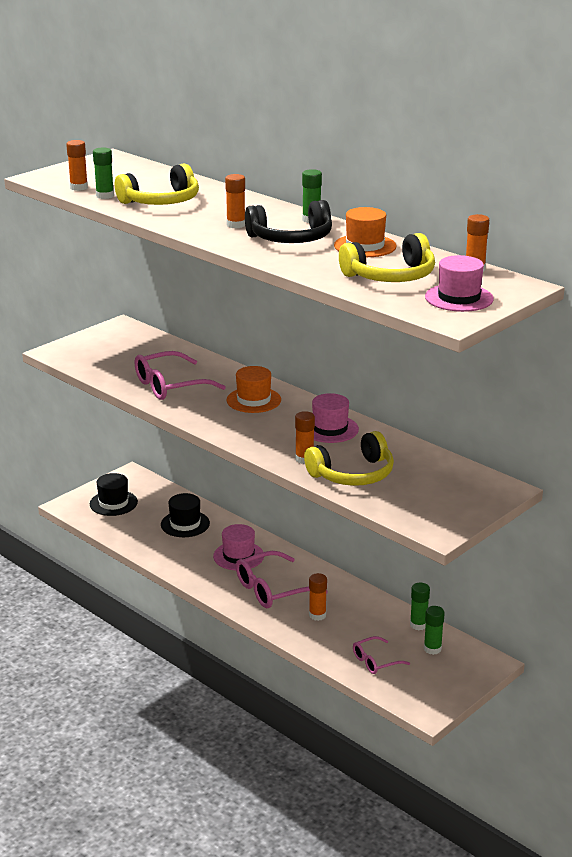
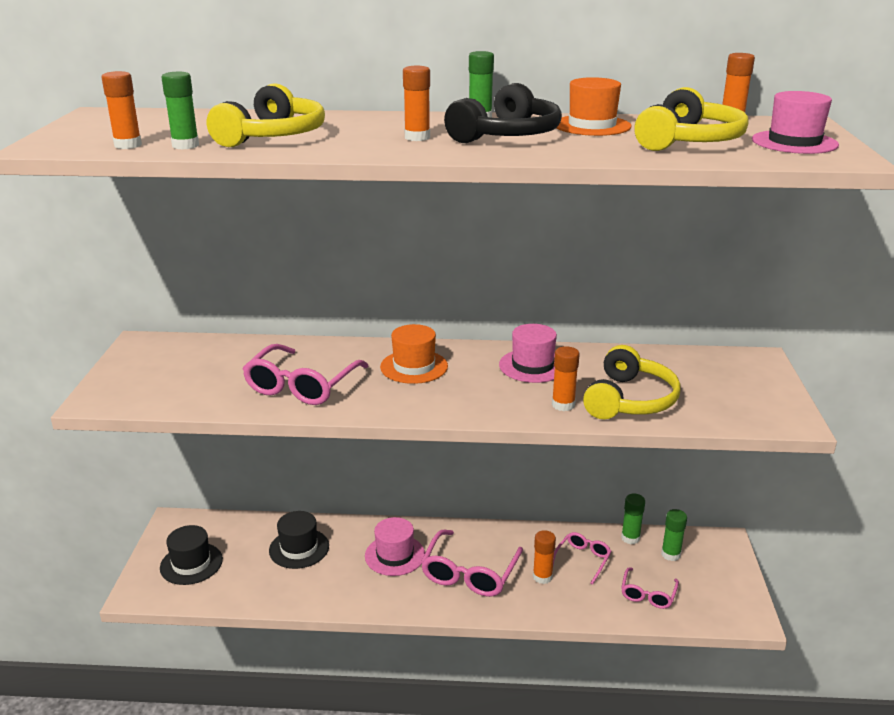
camera: 40 degrees left, 0 degrees up
none -> pink glasses [553,532,612,585]

